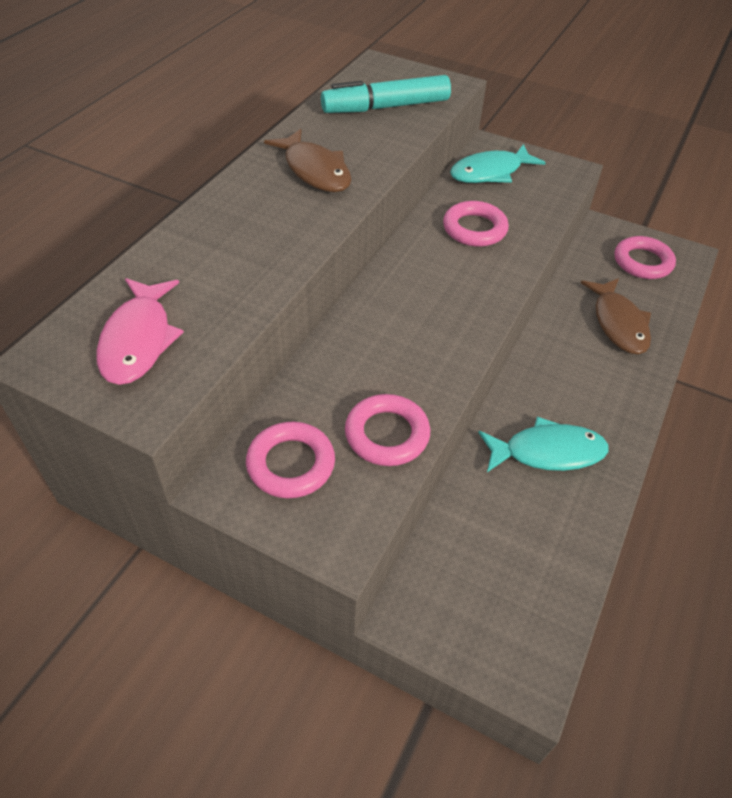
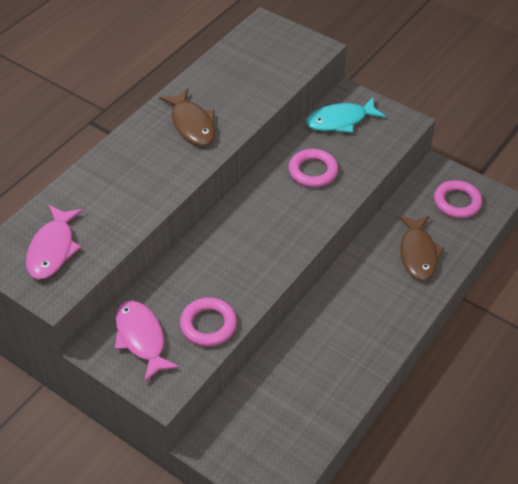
camera: 10 degrees right, 0 degrees up
pink ring [246,422,335,498] -> pink fish [115,300,180,382]
turquoise marker [321,75,451,113] -> none
turquoise fish [478,417,609,472] -> none

